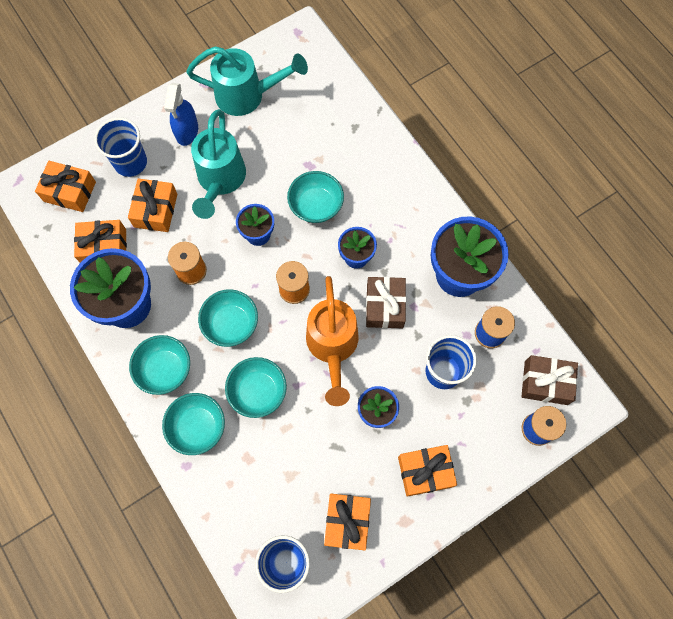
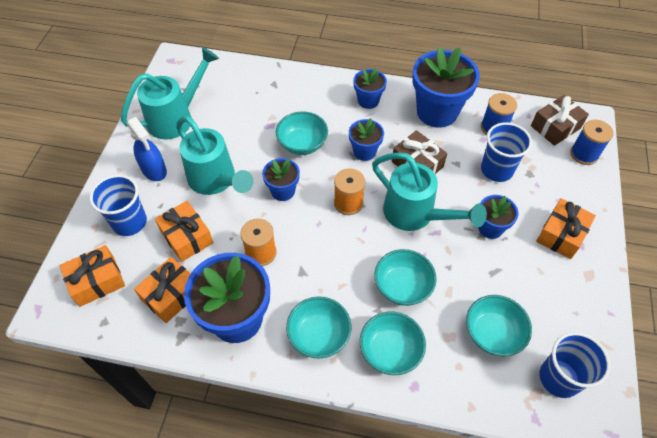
camera: 45 degrees left, 15 degrees down
turquoise bowl [198,289,258,347] -> turquoise bowl moved to [466,295,532,356]
orange watering can [306,276,359,406] -> turquoise watering can [372,152,487,231]
orange gift [324,494,371,550] -> none
none -> blue flower pot [353,68,387,109]

